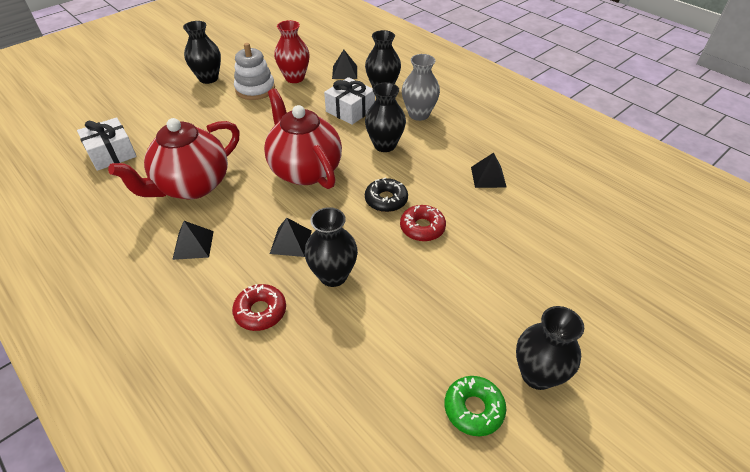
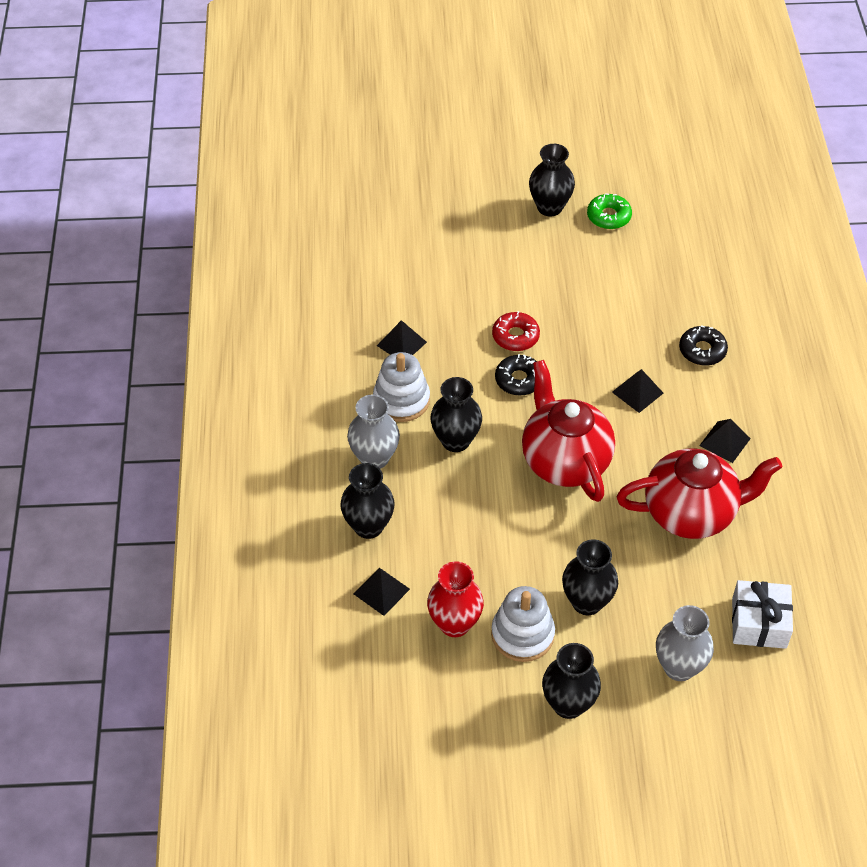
camera: 140 degrees left, 5 degrees up
red donut [232,284,286,331] -> black donut [679,325,728,366]
red teapot [264,88,342,189] -> red teapot turned 150 degrees clockwise [522,360,615,502]
black vase [305,207,358,287] -> black vase moved to [562,539,618,615]
white gift [324,77,375,125] -> none
none -> white stacking toy [373,352,430,422]
none -> grey vase [656,605,714,681]

